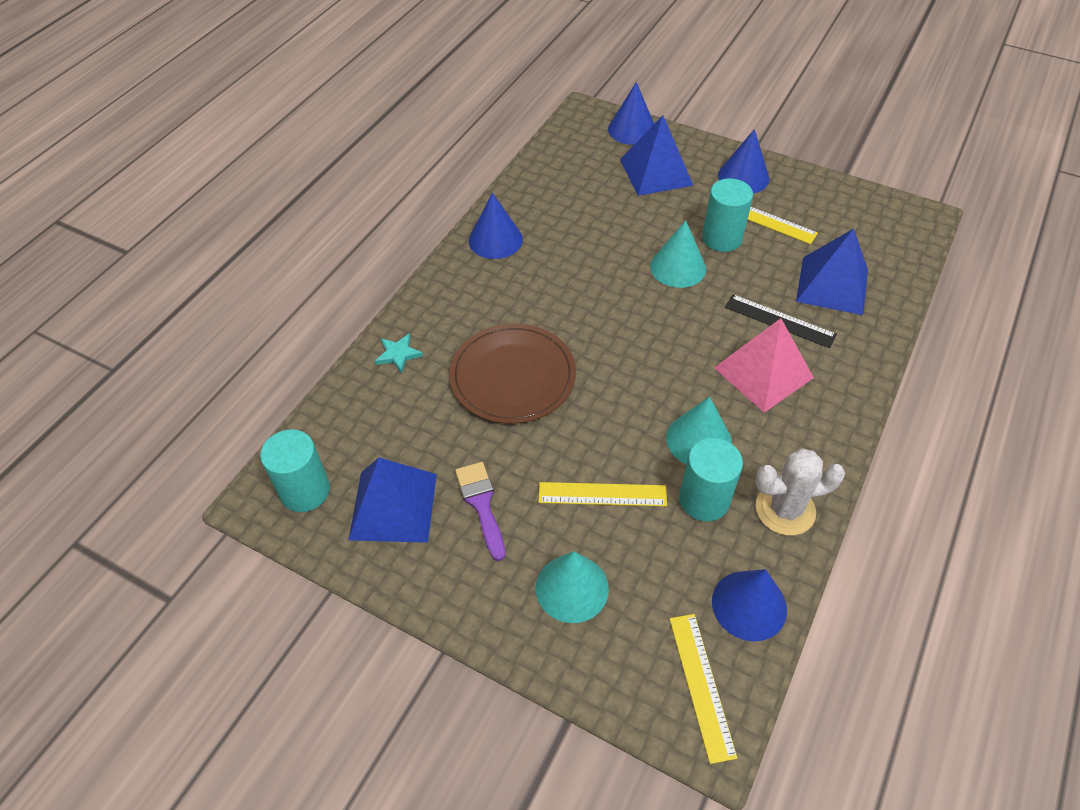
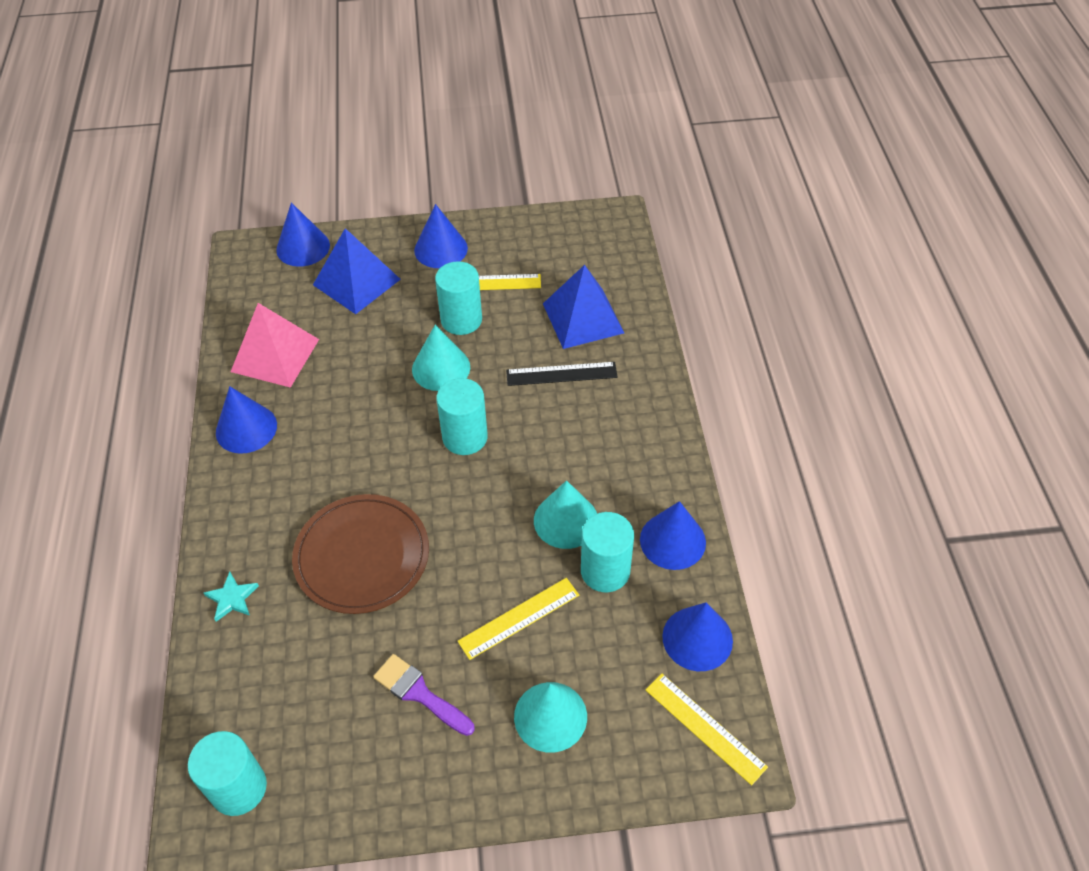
camera: 35 degrees left, 0 degrees up
blue pyramid [348,457,437,543] -> none
pink pyramid [714,318,814,413] -> pink pyramid moved to [231,303,319,388]
white cactus [755,449,845,535] -> blue cone [640,501,706,570]
none -> turquoise cylinder [436,378,488,455]

